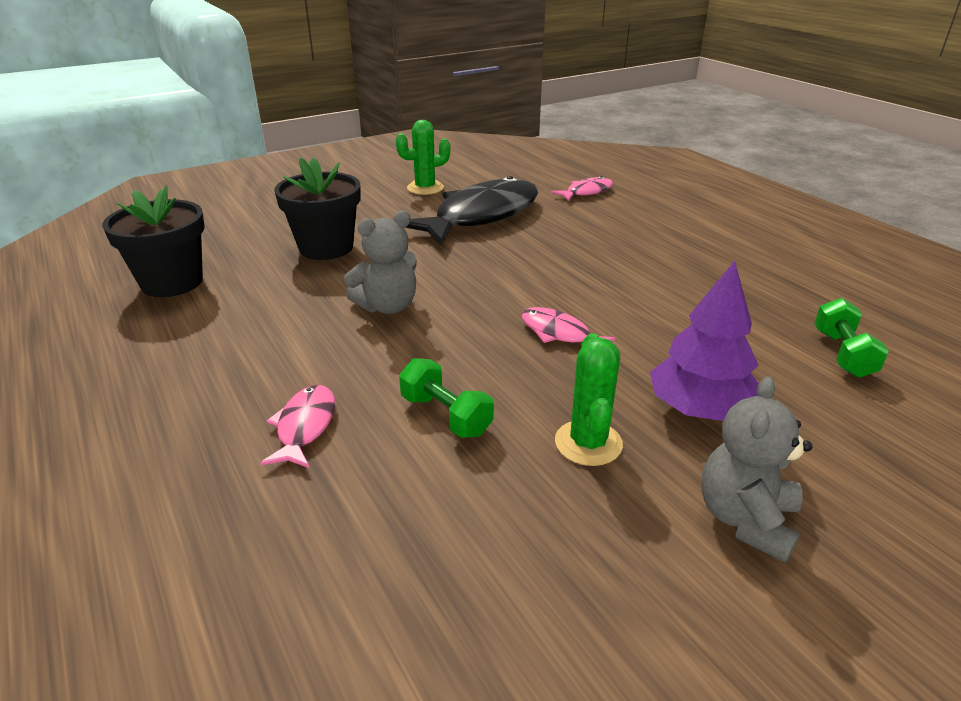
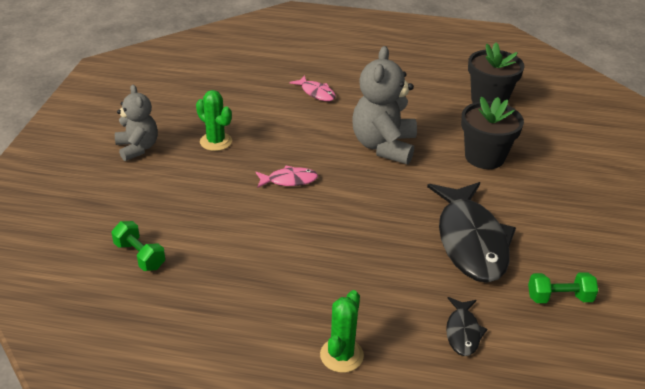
camera: 130 degrees right, 5 degrees up
grey teddy bear [344,211,416,314] -> grey teddy bear [352,46,417,164], size x1.57
green cactus [396,120,450,195] -> green cactus moved to [320,290,364,373]
green dumbbell [399,358,494,438] -> green dumbbell moved to [528,272,598,303]
pink fish [551,176,613,201] -> black fish [446,297,488,356]
purple tree [650,261,759,421] -> none

